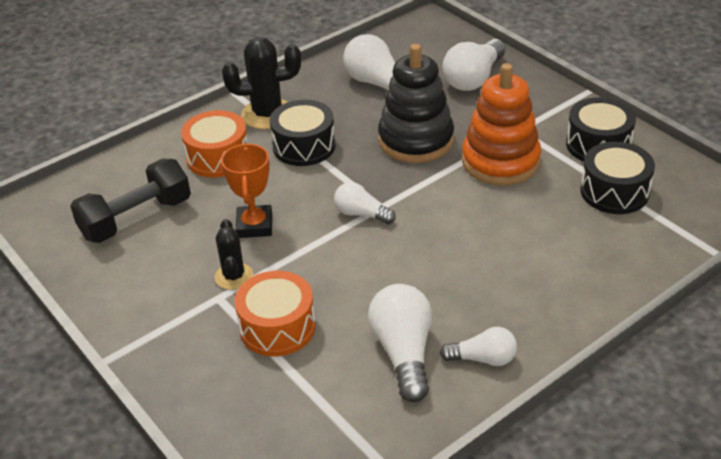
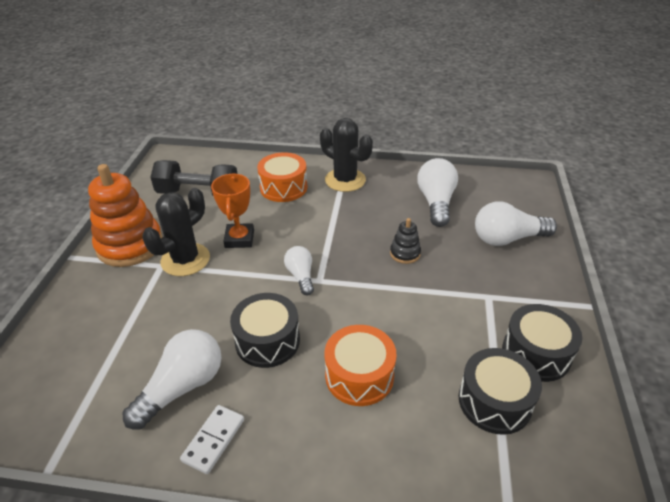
camera: 45 degrees right, 0 degrees up
black cactus [215,219,253,290] -> black cactus [142,188,210,276], size x1.64
orange trophy [221,143,272,238] -> orange trophy turned 45 degrees counterclockwise [211,173,254,248]
orange drum [234,271,316,357] -> orange drum moved to [324,325,397,406]
black drum [270,100,335,166] -> black drum moved to [230,293,300,368]
black stacking toy [378,44,454,163] -> black stacking toy [390,218,421,264], size x0.46
white light bulb [439,327,517,366] -> white domino [180,405,244,474]
orange stacking toy [462,63,541,185] -> orange stacking toy moved to [88,164,163,267]

